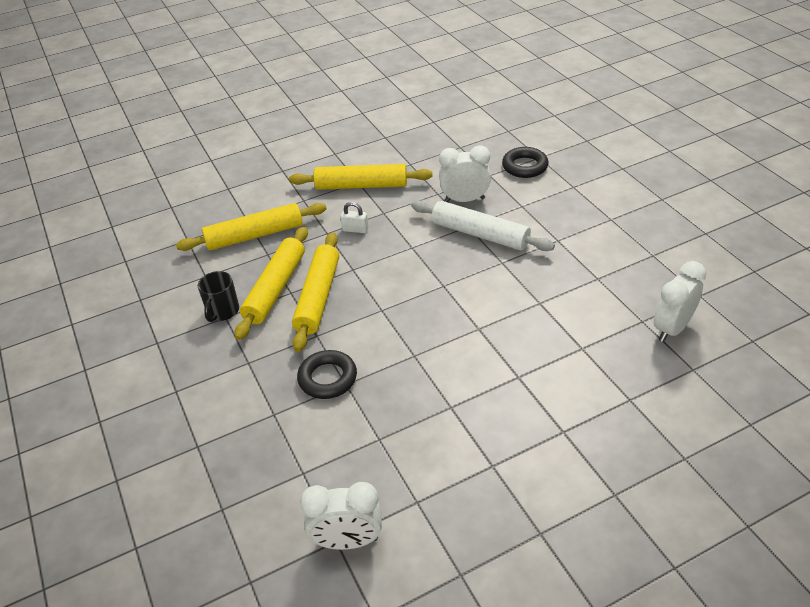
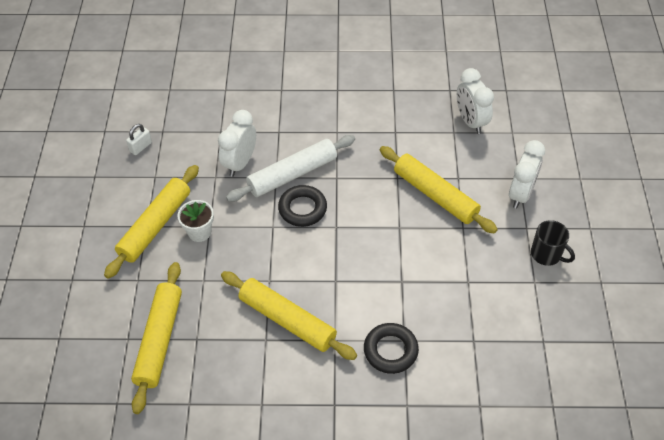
camera: 65 degrees left, 10 degrees up
black mug [198,271,239,322] -> black mug moved to [531,220,575,266]
yellow rolling pin [235,226,308,340] -> yellow rolling pin moved to [380,146,498,234]
white clock [300,482,382,550] -> white clock moved to [509,140,545,208]
white padlock [340,202,368,233] -> white padlock moved to [126,124,152,155]
black ring [502,147,549,178] -> black ring moved to [278,185,327,227]
none -> white flower pot [177,200,214,242]

